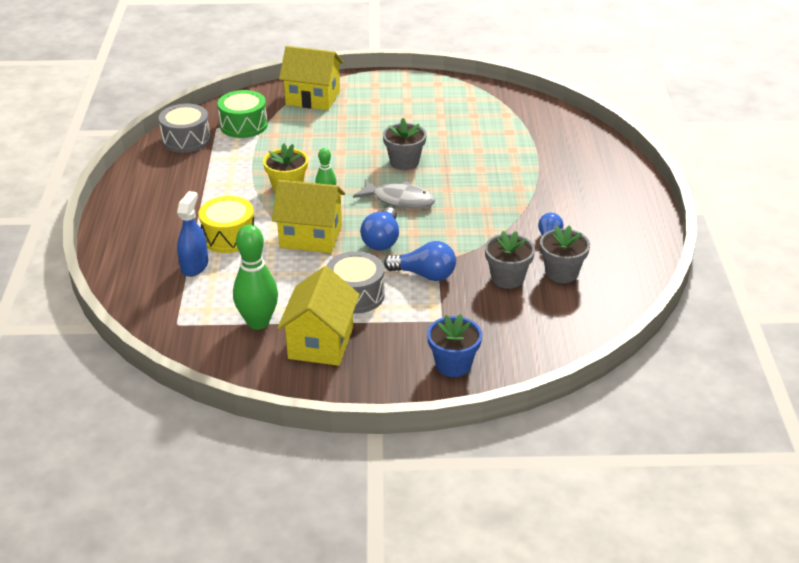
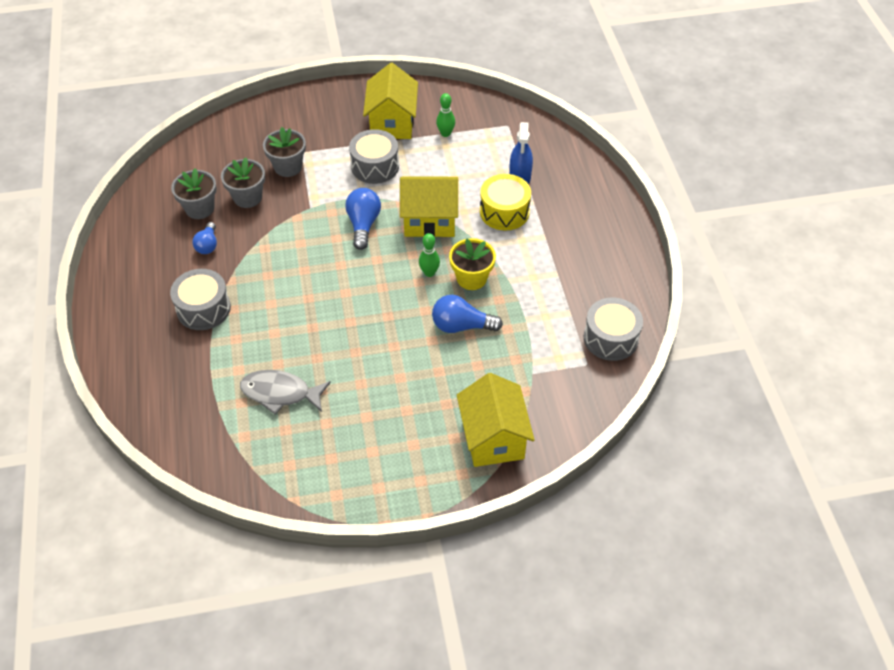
camera: 170 degrees right, 15 degrees up
green drum [218,90,268,138] -> none
green bowling pin [233,225,278,330] -> green bowling pin [436,93,455,137], size x0.54
yellow house [279,46,343,110] -> yellow house turned 75 degrees clockwise [457,373,535,467]
grey fish [353,179,435,209] -> grey fish moved to [240,370,331,414]
grey flower pot [383,118,426,170] -> grey flower pot moved to [263,127,306,177]
blue light bulb [384,241,456,281] -> blue light bulb moved to [432,295,503,333]
blue flower pot [427,314,482,377] -> none
none -> grey drum [170,269,231,330]

